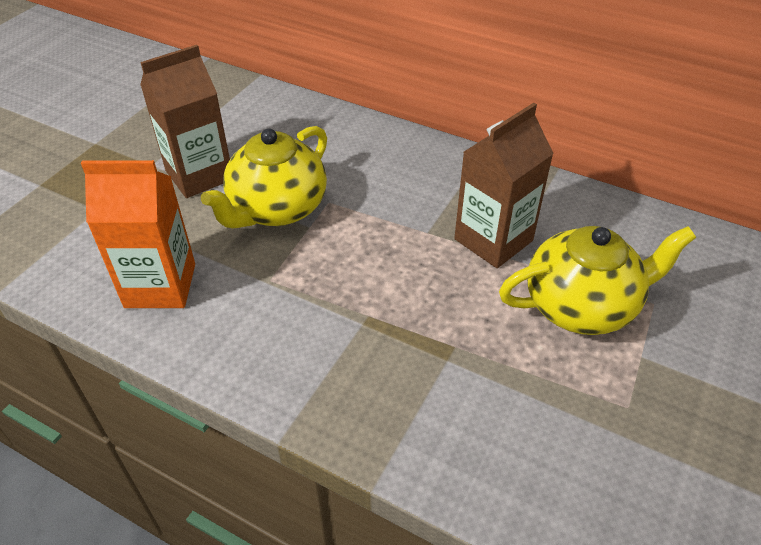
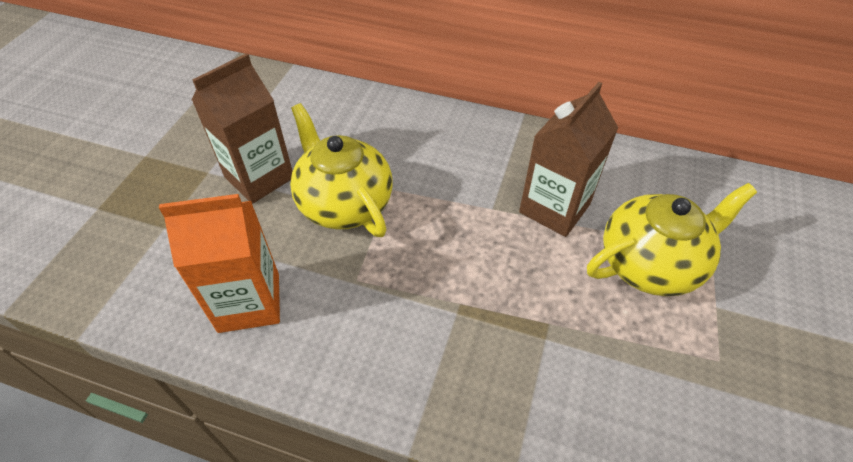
camera: 10 degrees left, 5 degrees up
yellow teapot [201,126,327,229] -> yellow teapot turned 120 degrees clockwise [290,103,393,237]

